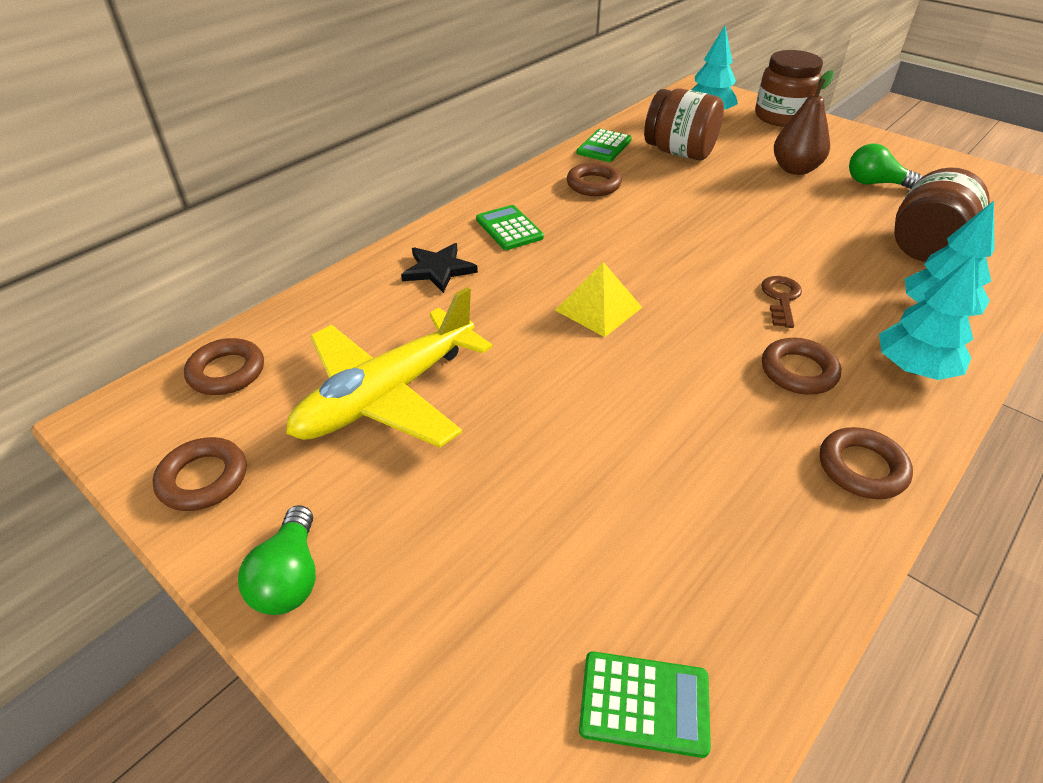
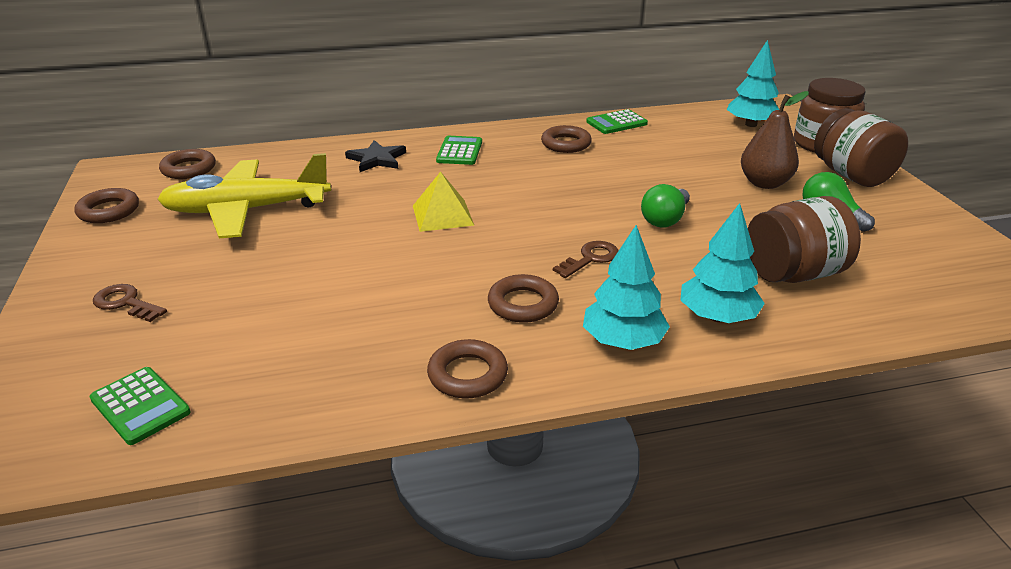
camera: 35 degrees right, 10 degrees down
green light bulb [238,505,316,615] -> green light bulb moved to [641,184,690,228]
brown jar [644,88,724,160] -> brown jar moved to [814,108,908,187]
none -> brown key [93,284,167,322]

